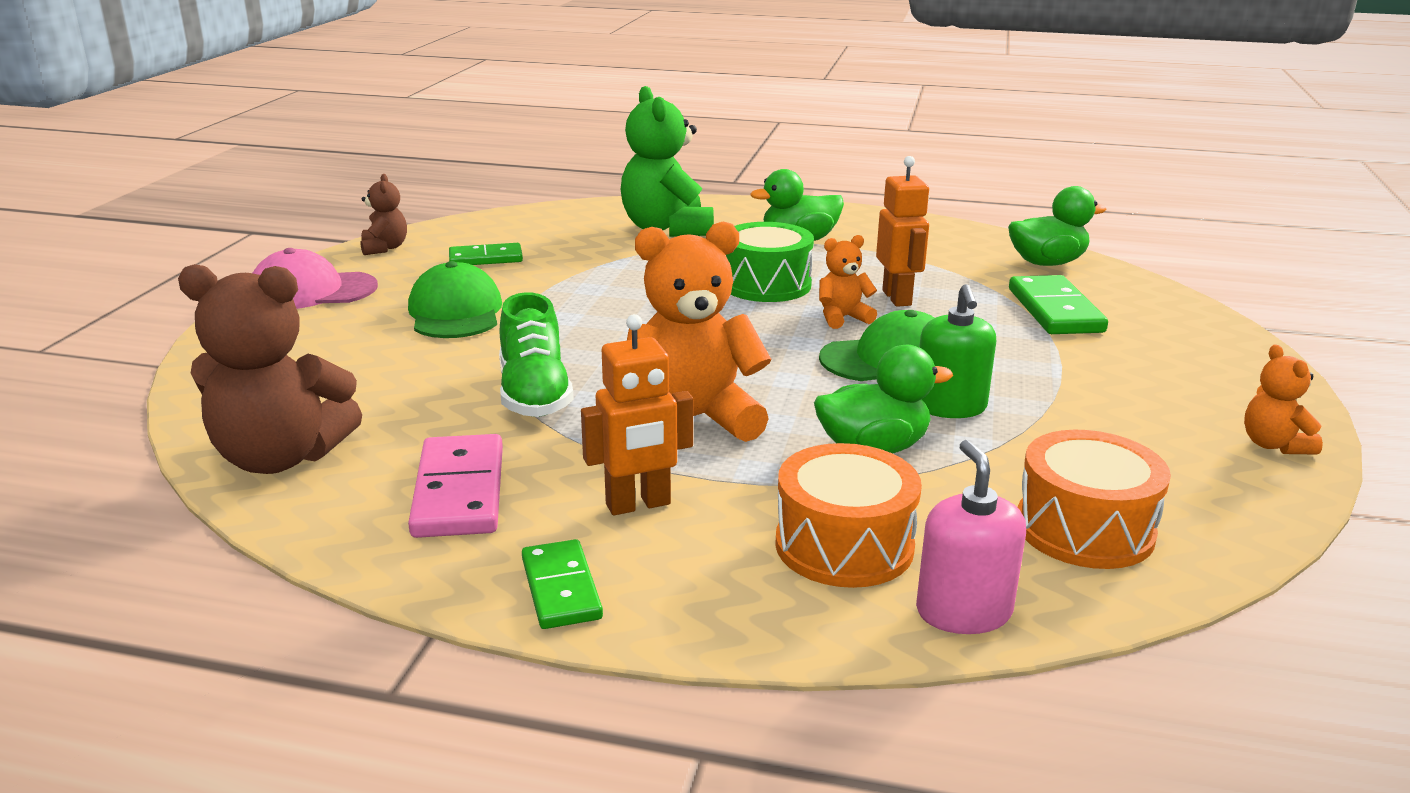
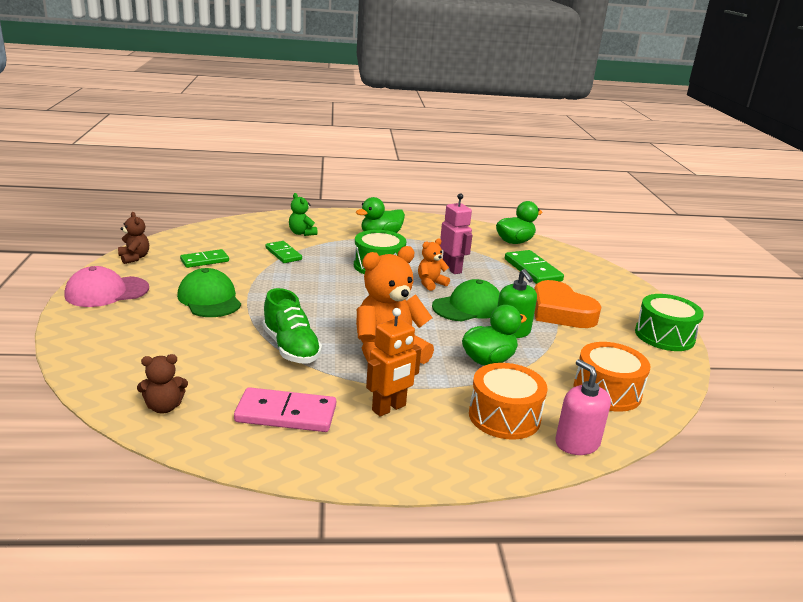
camera: 20 degrees left, 0 degrees up
brown teddy bear [178,264,362,474] -> brown teddy bear [137,354,188,413], size x0.50
pink domino [408,434,503,538] -> pink domino turned 60 degrees counterclockwise [234,387,336,432]
green domino [522,539,603,629] -> green domino moved to [265,241,302,263]
green teddy bear [621,86,714,237] -> green teddy bear [289,193,318,236], size x0.50
orange robot [876,156,929,307] -> pink robot [440,194,472,274]
orange teddy bear [1244,344,1323,454] -> green drum [635,294,704,351]
none -> orange heart [534,280,601,328]

